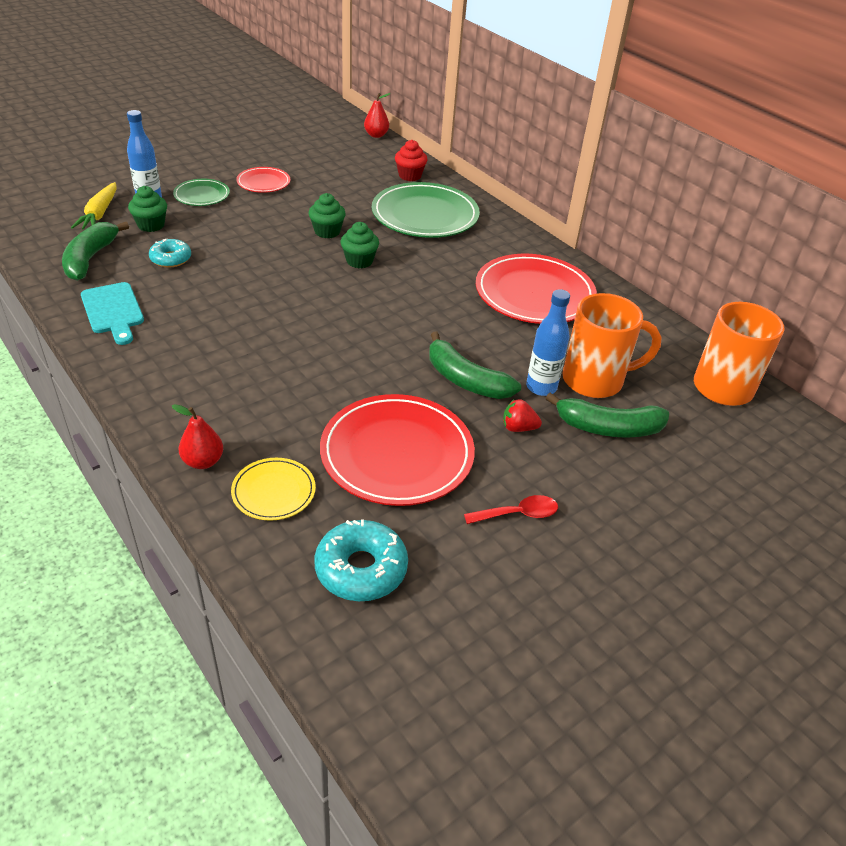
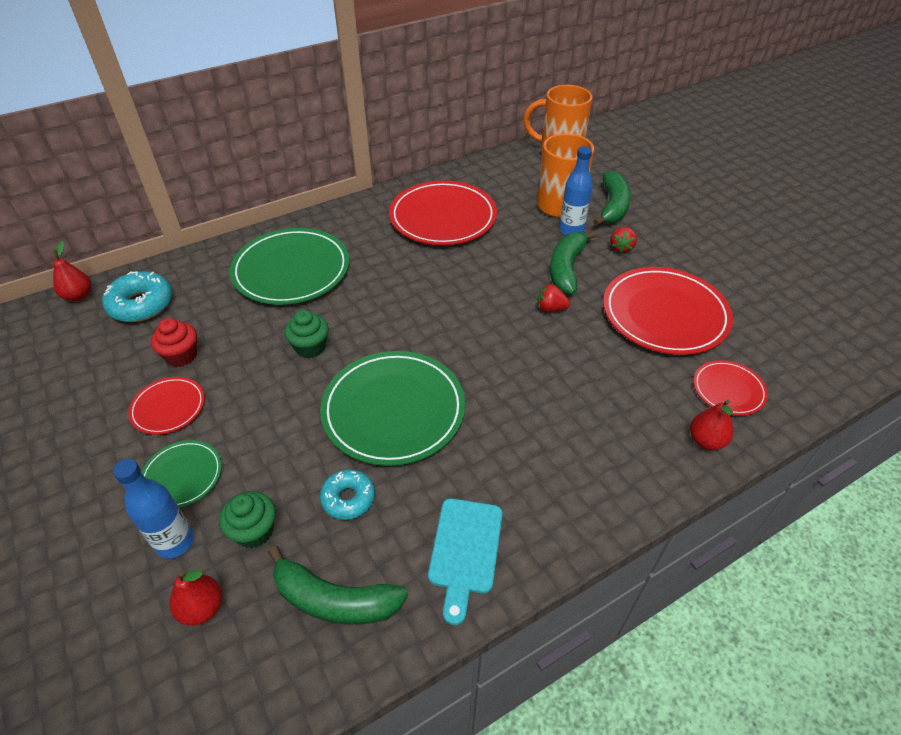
camera: 80 degrees left, 5 degrees up
yellow carrot [71,182,117,230] -> red pear [170,570,222,626]
turquoise cutting board [81,282,144,345] -> turquoise cutting board turned 120 degrees clockwise [428,498,503,625]
yellow plate [231,458,316,521] -> red plate [694,360,768,416]
turquoise donut [314,519,408,601] -> turquoise donut moved to [102,271,172,322]
green cupcake [341,222,379,269] -> none
red cupcake [395,140,428,181] -> red cupcake moved to [151,318,197,367]
green banana [429,332,521,399] -> green banana turned 150 degrees clockwise [550,230,596,295]
red spoon [464,495,558,524] -> none
none -> green plate [320,351,465,466]
none -> red strawberry [537,284,570,312]

